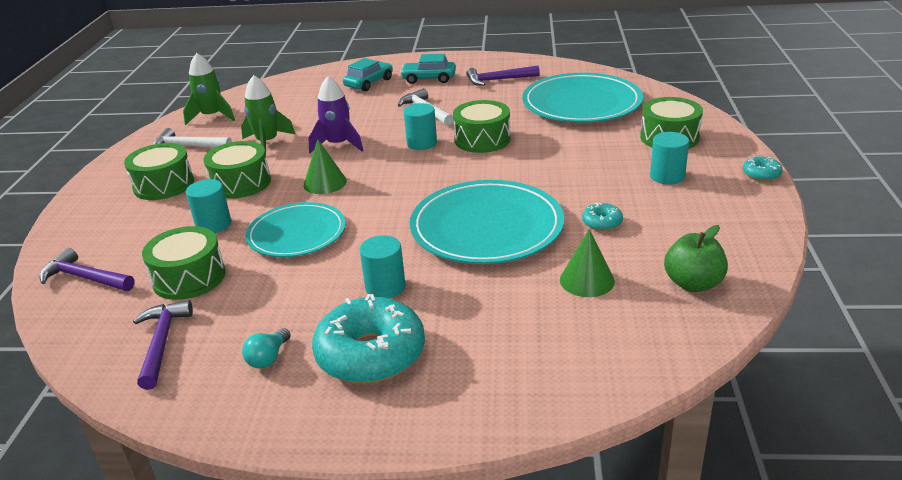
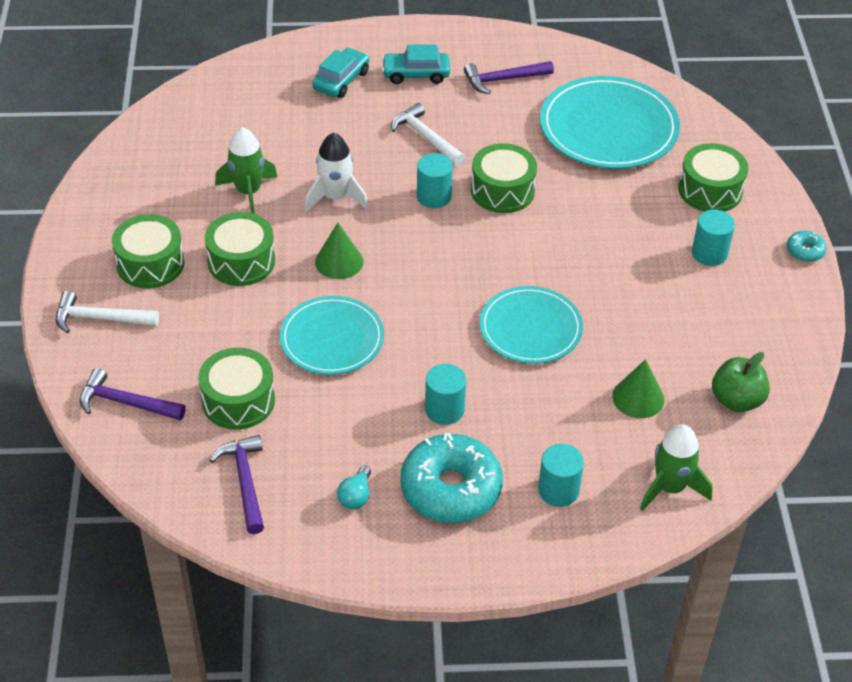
camera: 10 degrees left, 15 degrees up
white hammer [153,128,232,148] -> white hammer moved to [56,291,159,333]
green rocket [183,53,235,125] -> green rocket moved to [640,424,713,511]
turquoise cylinder [186,179,231,233] -> turquoise cylinder moved to [538,444,584,507]
purple rocket [309,76,364,153] -> white rocket [305,133,368,212]
turquoise plate [410,180,564,264] -> turquoise plate [480,286,583,364], size x0.65
turquoise donut [582,203,623,231] -> none

